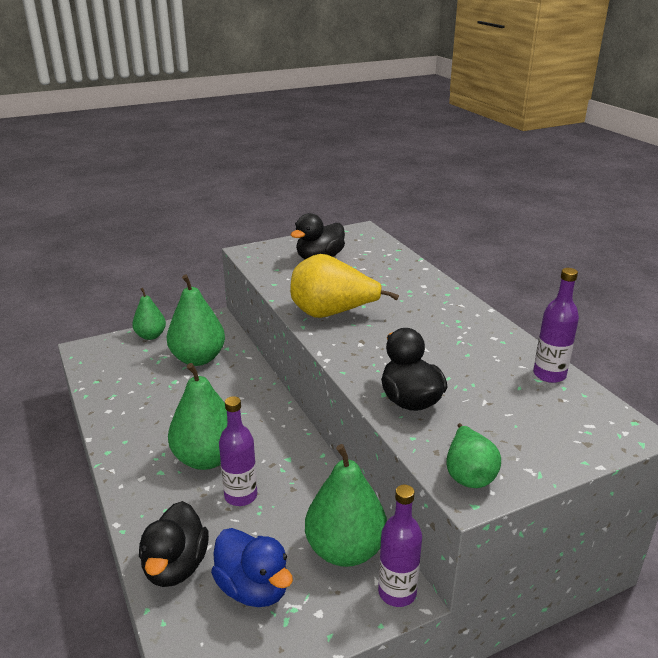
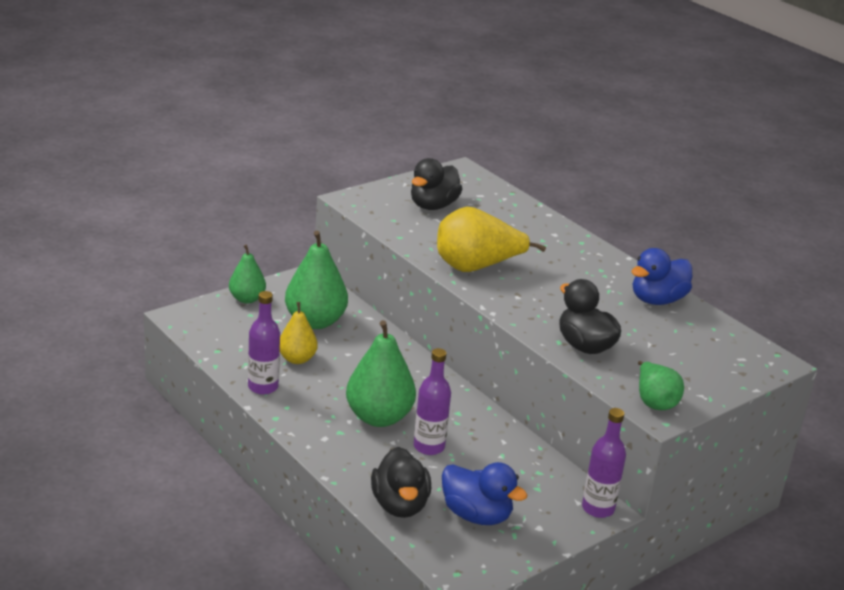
camera: 15 degrees left, 0 degrees up
green pear [305,444,387,567] -> none
purple bottle [533,268,579,383] -> purple bottle moved to [248,291,280,395]
none -> yellow pear [280,302,318,364]
none -> blue duck [631,248,692,305]

